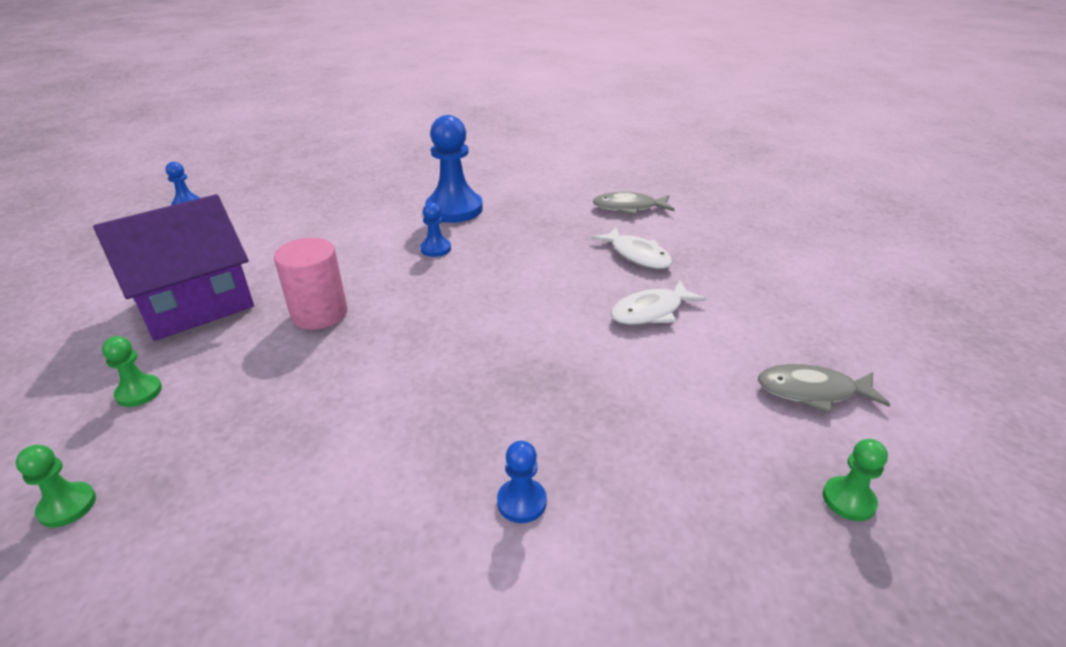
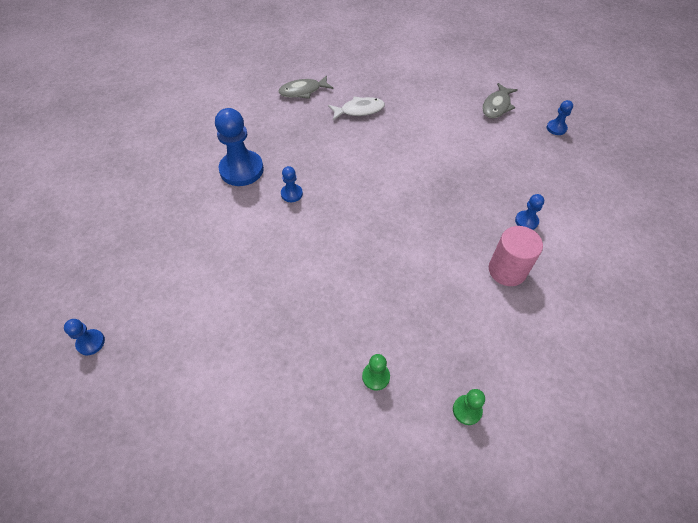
camera: 65 degrees left, 20 degrees up
purple house [93,194,254,341] -> none
pink cylinder [274,238,348,330] -> pink cylinder moved to [489,226,543,286]
grey fish [593,192,675,215] -> grey fish turned 45 degrees clockwise [278,75,333,99]
white fish [611,280,706,325] -> none
green pawn [823,439,888,521] -> blue pawn [547,100,573,135]

